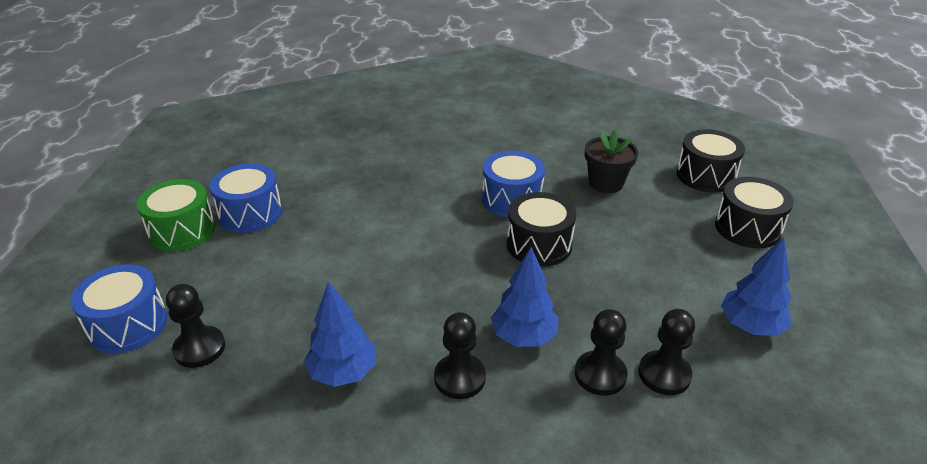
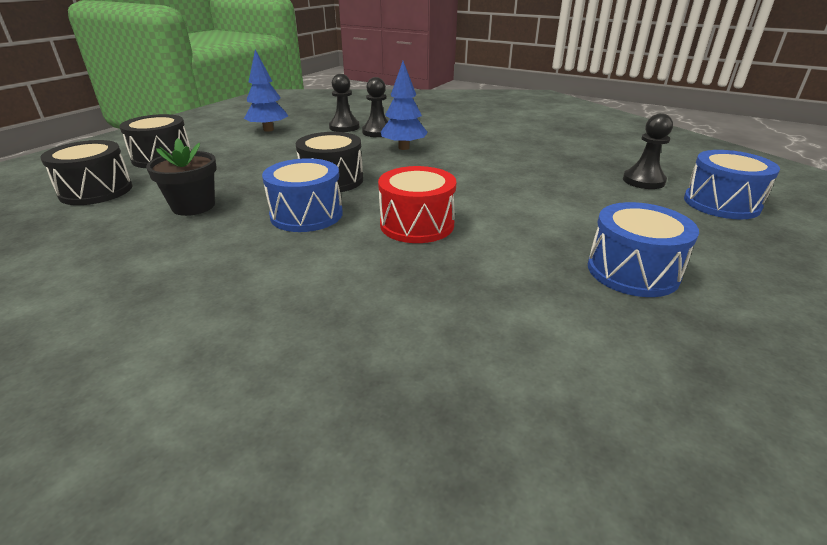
camera: 155 degrees left, 5 degrees down
green drum [136,179,215,251] -> none
blue tree [304,281,376,387] -> none
black pawn [434,312,486,399] -> none
none -> red drum [378,166,456,243]

